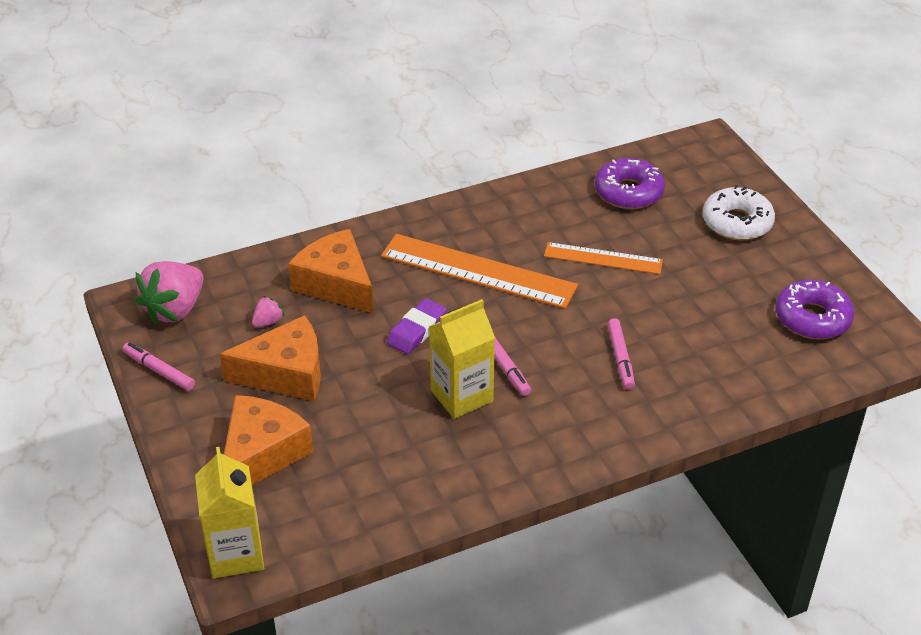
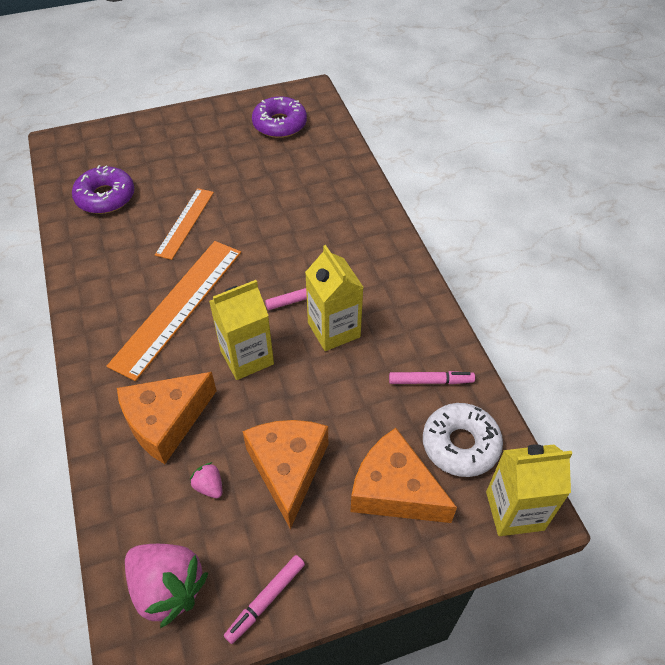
camera: 85 degrees left, 10 degrees up
purple eraser [387,298,447,354] -> yellow carton [209,280,274,380]
pink marker [608,318,635,389] -> pink marker moved to [389,371,475,384]
white donut [703,185,775,240] -> white donut moved to [423,403,503,477]

